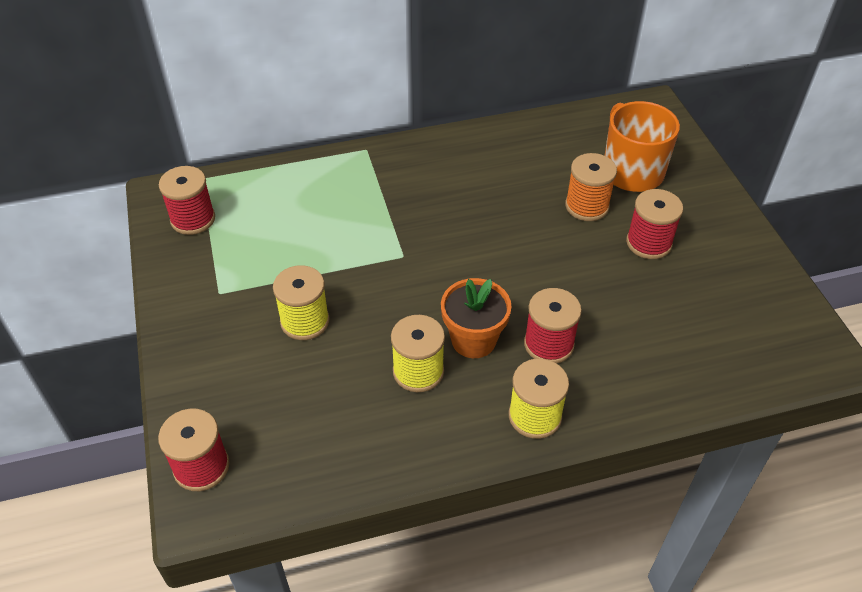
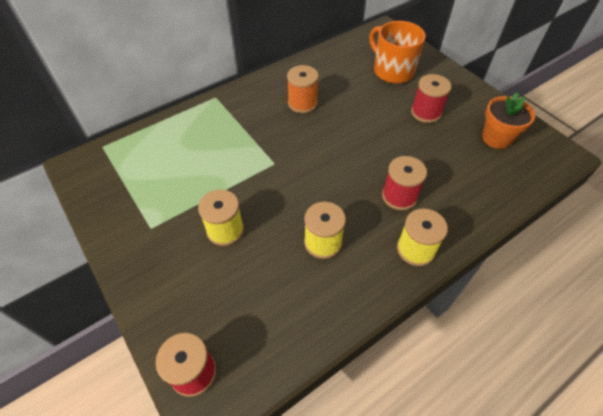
camera: 20 degrees left, 5 degrees up
red spool [159,166,215,235] -> none
orange flower pot [441,278,511,358] -> orange flower pot moved to [482,92,535,149]
orange spool [565,153,617,221] -> orange spool moved to [287,65,319,113]

